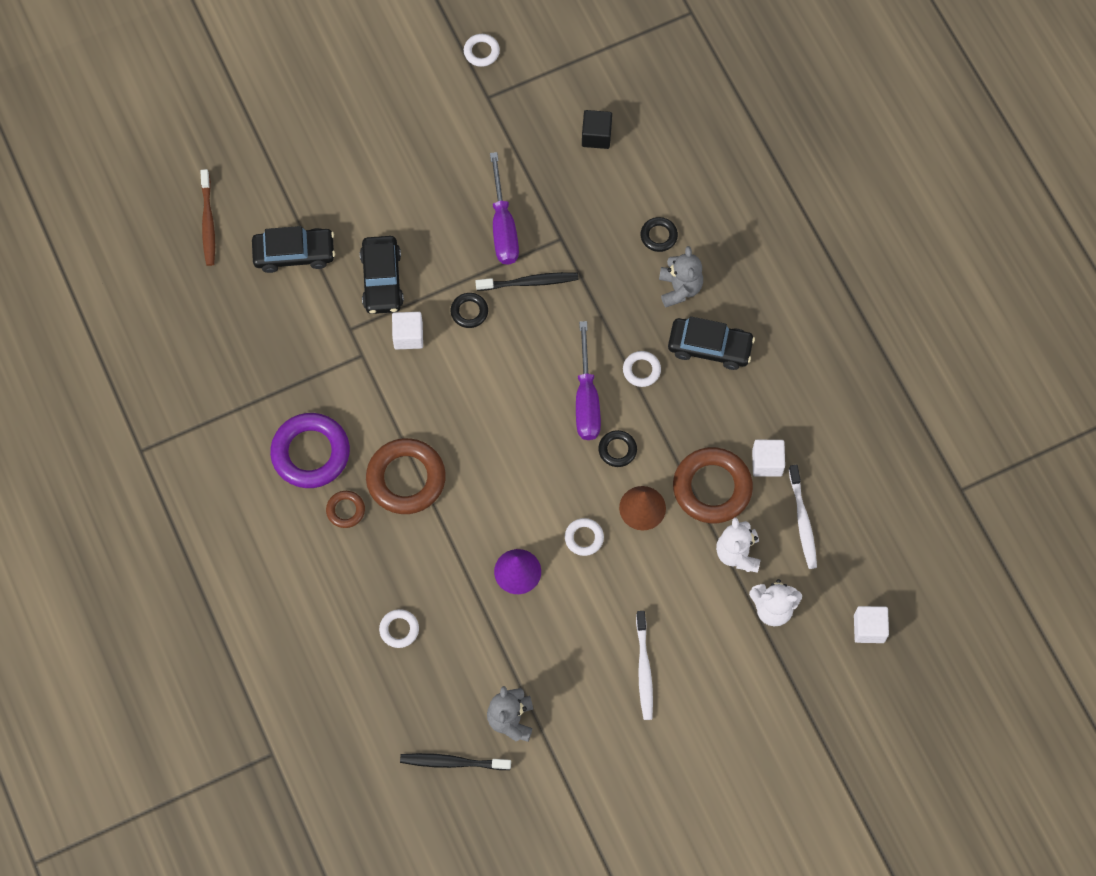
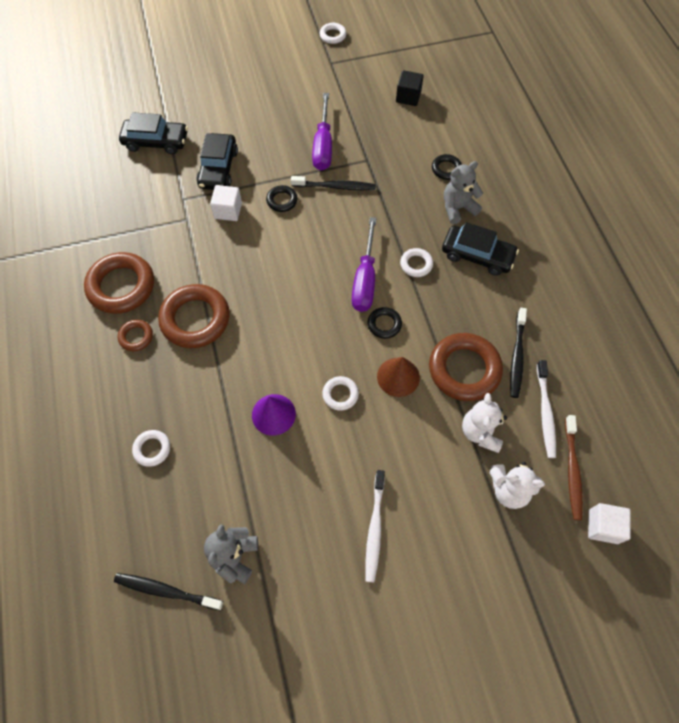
camera: 10 degrees right, 5 degrees down
brown toothbrush [200,169,215,266] -> brown toothbrush moved to [565,415,583,520]
purple ring [270,413,350,488] -> brown ring [84,252,154,314]
grey teddy bear [659,246,703,308] -> grey teddy bear turned 120 degrees counterclockwise [444,161,483,224]
white cube [752,440,785,477] -> black toothbrush [510,308,527,398]

